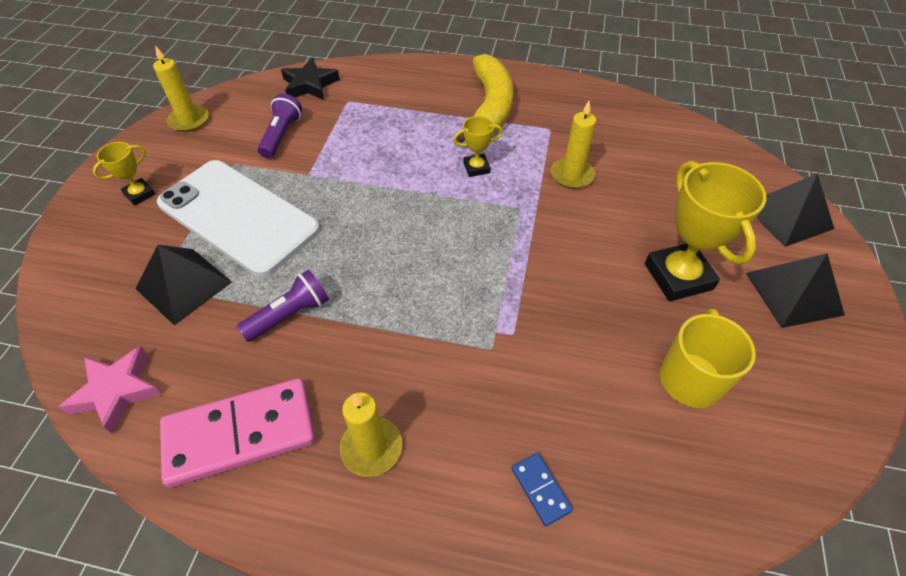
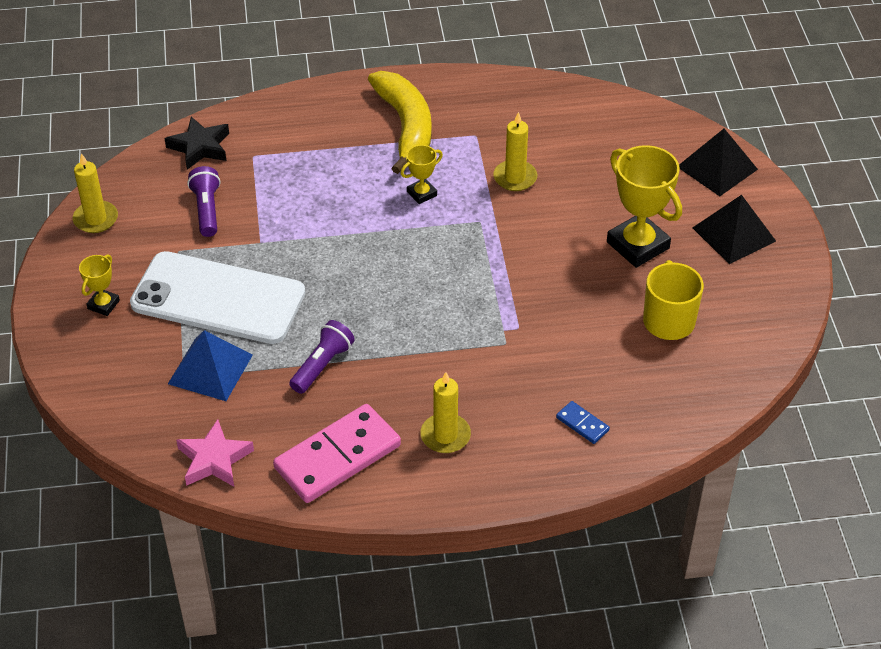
camera: 20 degrees left, 5 degrees down
black pyramid [135,245,232,326] -> blue pyramid [168,330,253,401]

